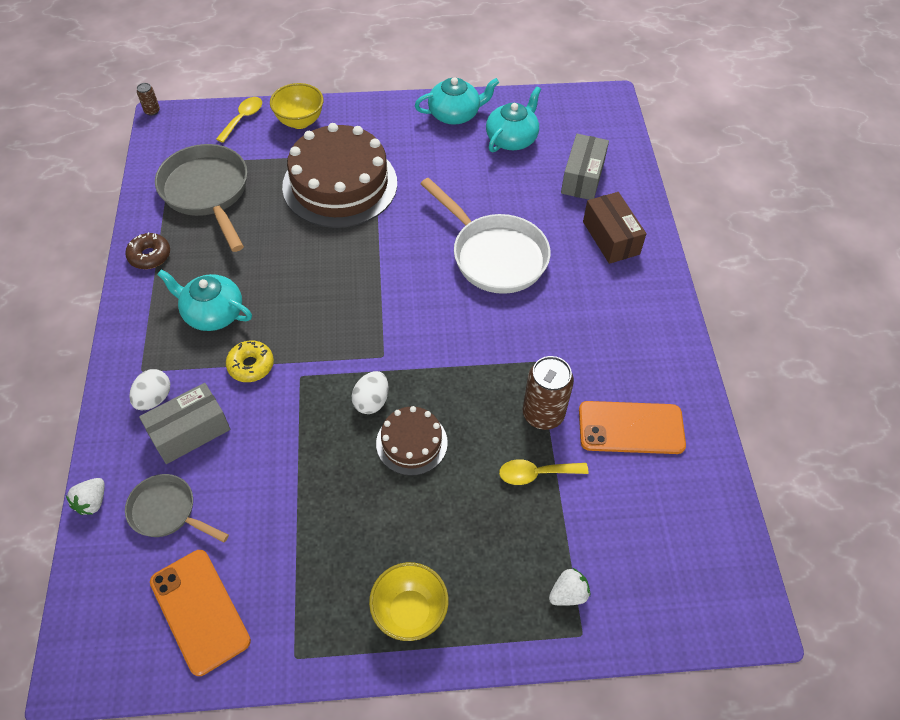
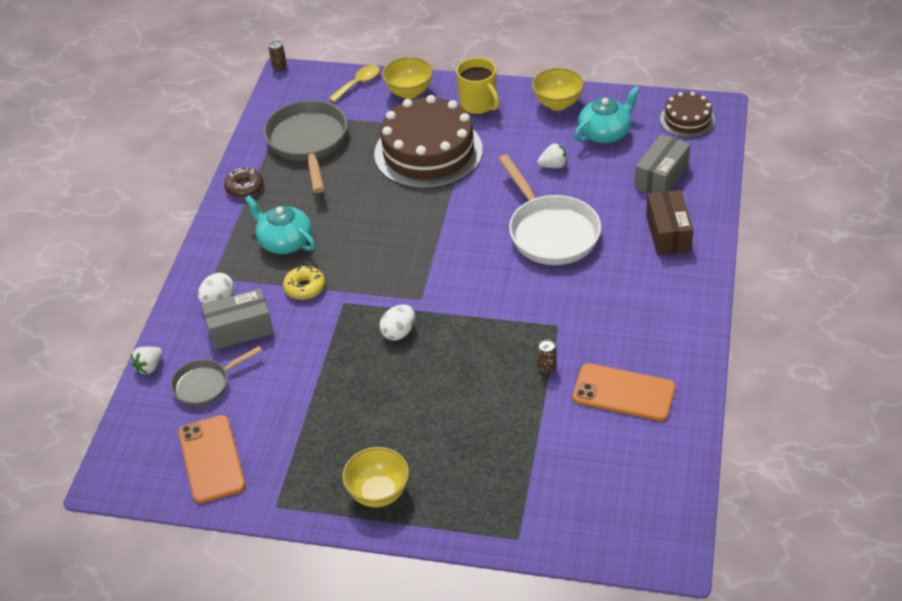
camera: 20 degrees right, 10 degrees down
grey pan [125,474,229,542] -> grey pan turned 75 degrees counterclockwise [171,346,262,407]
brown cake [376,406,448,476] -> brown cake moved to [660,92,715,138]
turquoise teapot [415,77,499,125] -> yellow bowl [532,68,584,111]
yellow spoon [499,459,589,485] -> none
brown can [523,356,574,430] -> brown can [537,339,557,374], size x0.48
white strawberry [549,568,590,606] -> white strawberry moved to [537,144,567,168]
none -> yellow mug [456,57,499,114]

